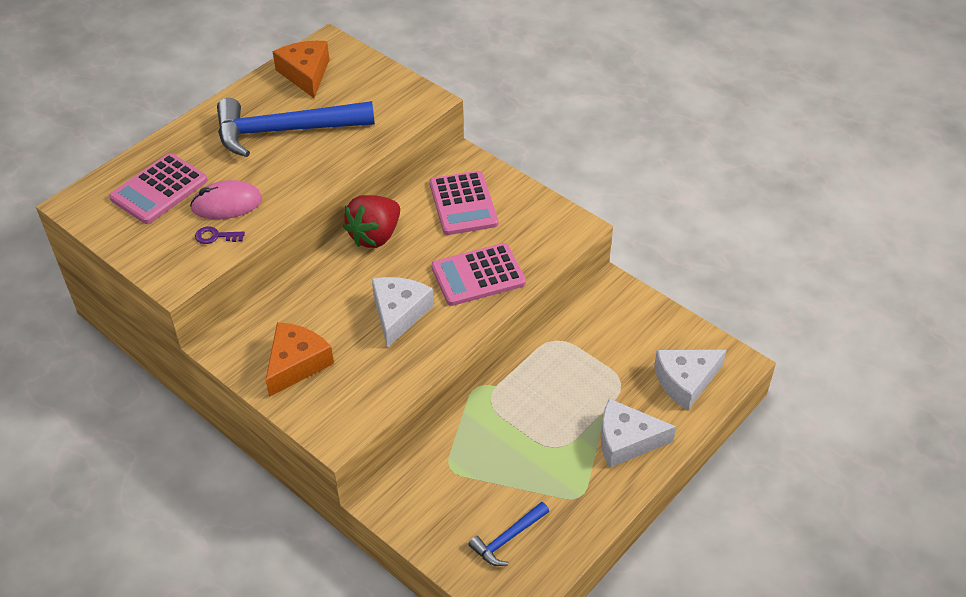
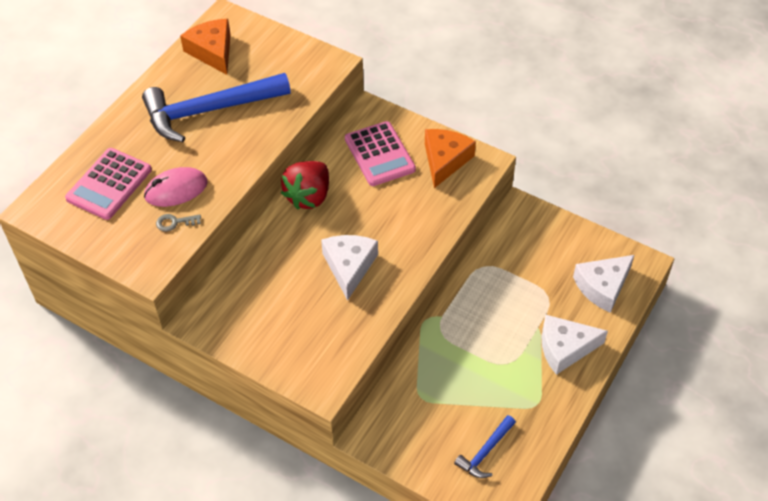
camera: 10 degrees left, 5 degrees up
purple key [195,226,245,244] -> grey key [156,214,201,232]
orange cheese [266,322,334,397] -> orange cheese moved to [425,129,476,188]
pink calculator [431,243,526,306] -> none

